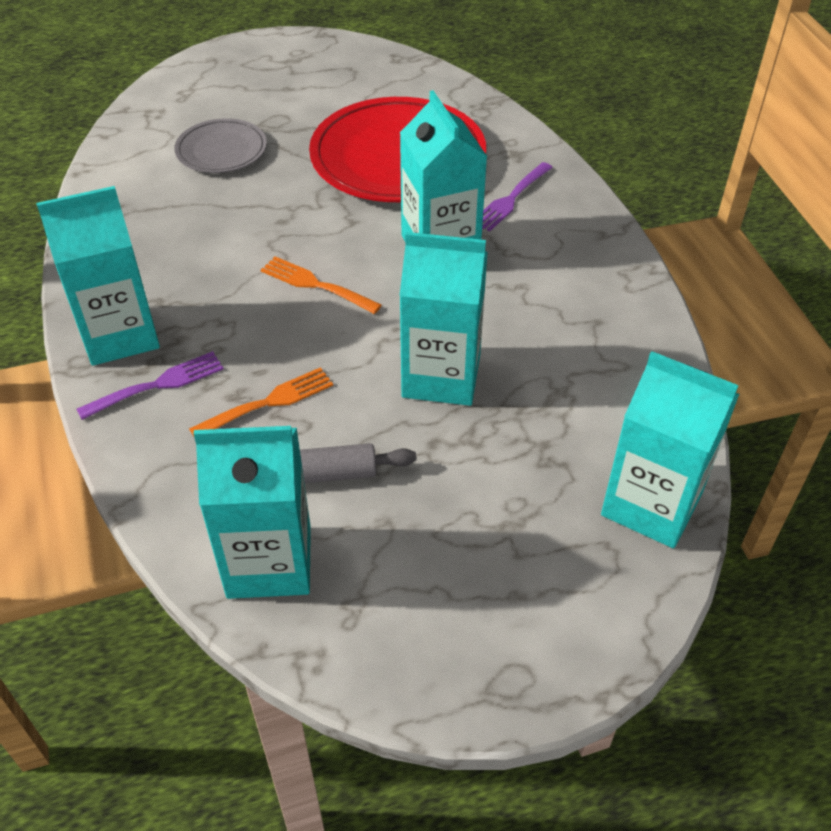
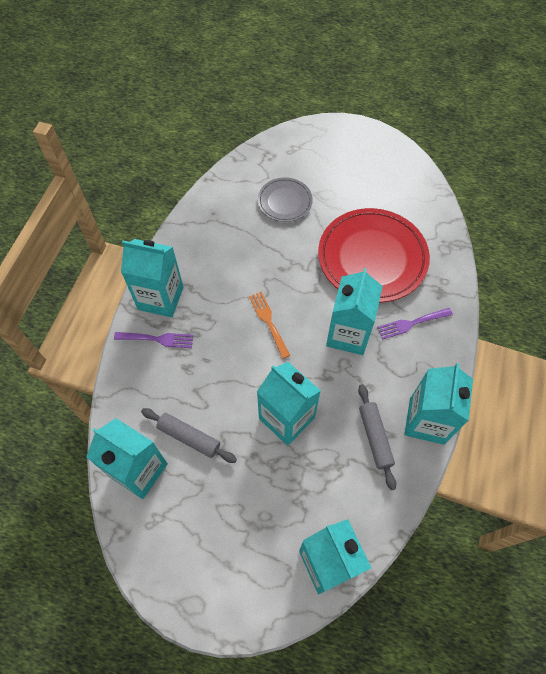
camera: 35 degrees right, 15 degrees up
orange fork [189,367,333,437] -> none
none -> grey rolling pin [358,384,396,490]
none -> turquoise carton [404,363,473,445]

